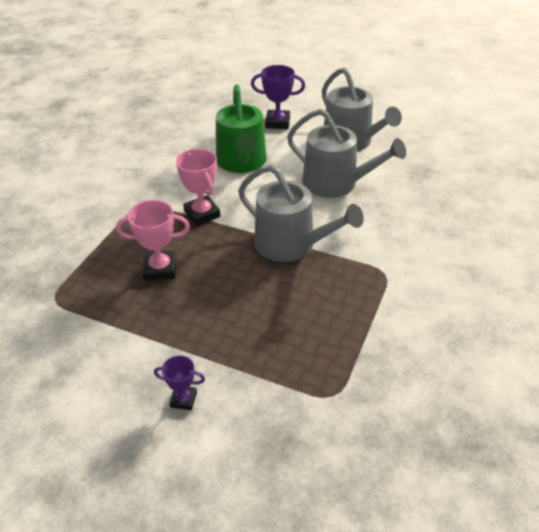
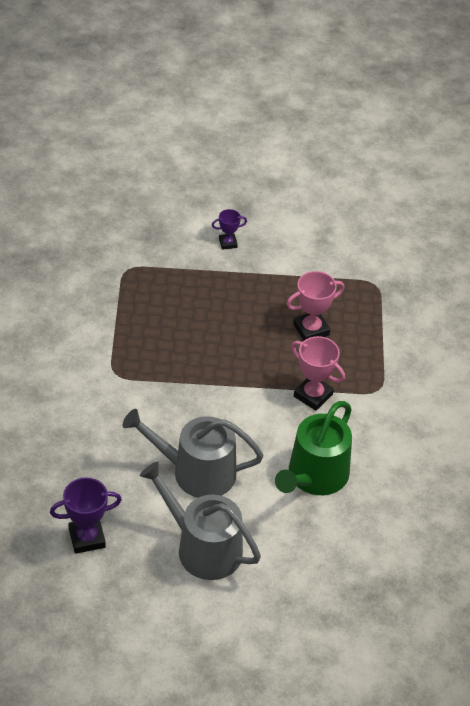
camera: 155 degrees right, 5 degrees up
green watering can [216,84,267,173] -> green watering can turned 120 degrees counterclockwise [275,401,352,495]
grey watering can [238,165,364,262] -> none
purple trophy [251,65,305,129] -> purple trophy moved to [50,477,122,554]

